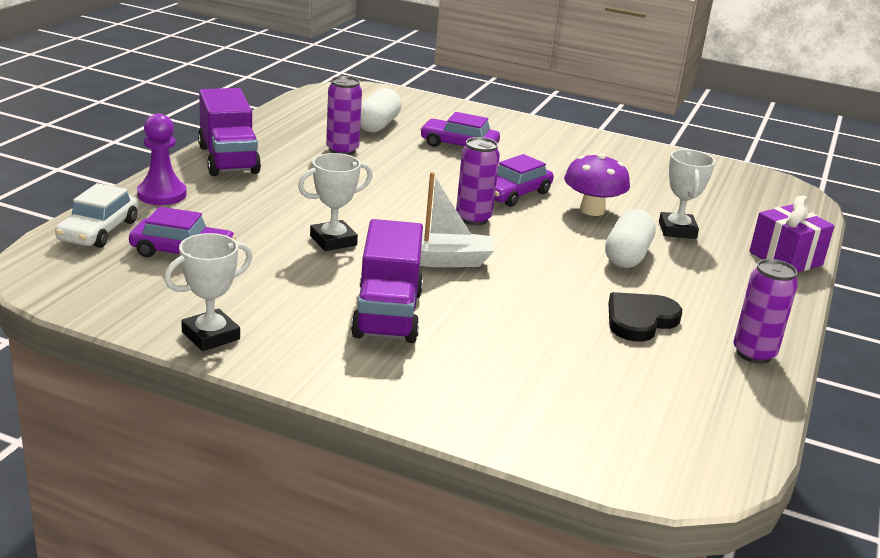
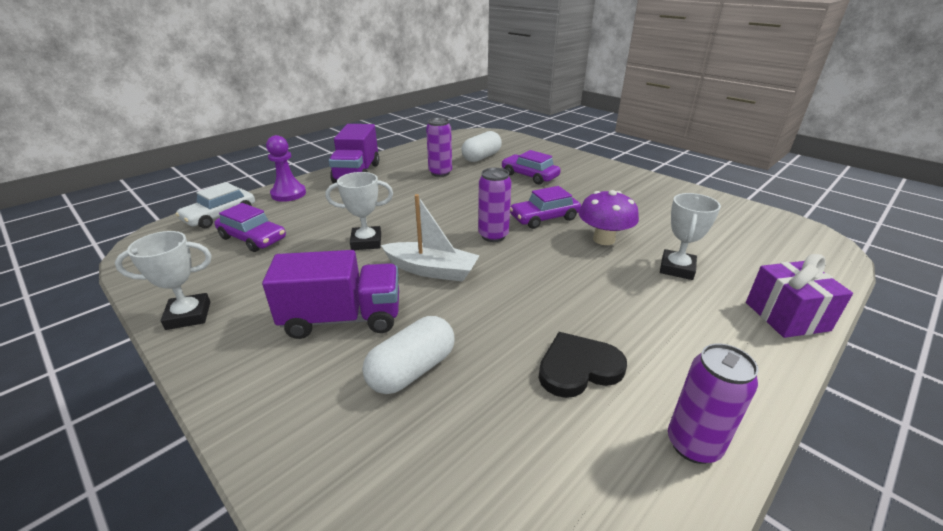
camera: 25 degrees right, 5 degrees up
purple truck [351,219,423,343] -> purple truck turned 120 degrees counterclockwise [262,250,399,339]
white capsule [605,209,656,268] -> white capsule moved to [362,316,454,394]

